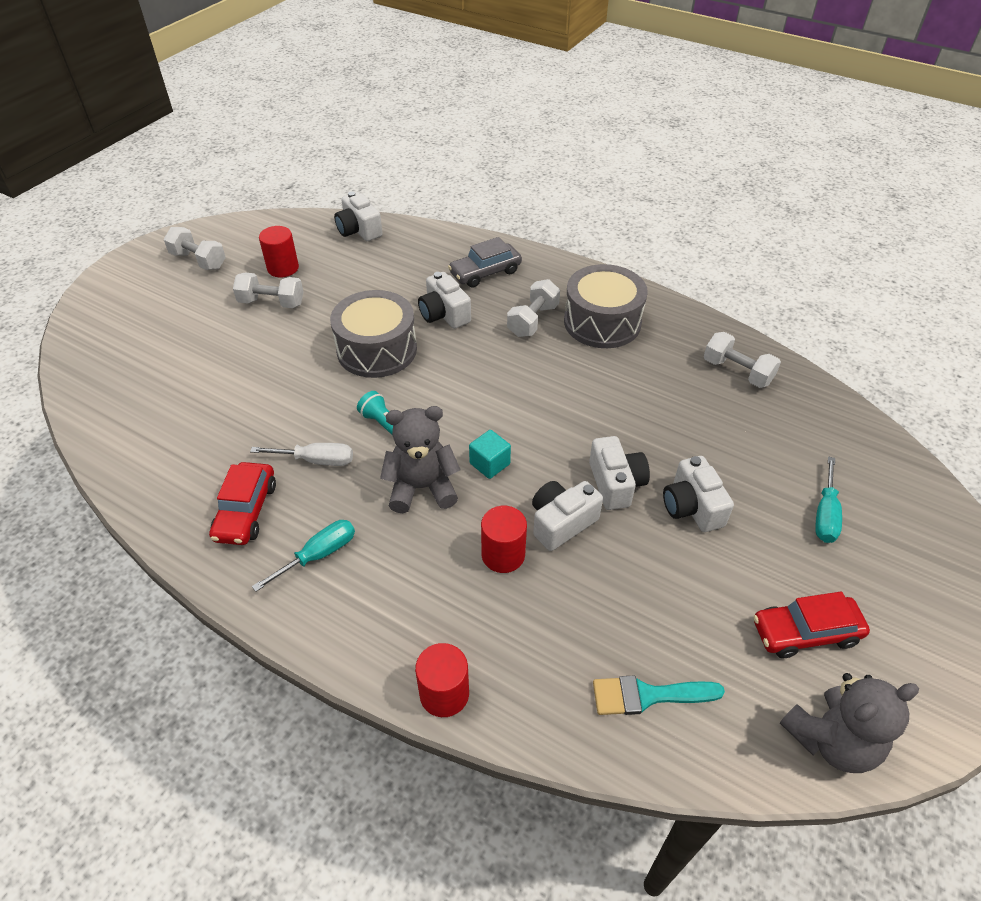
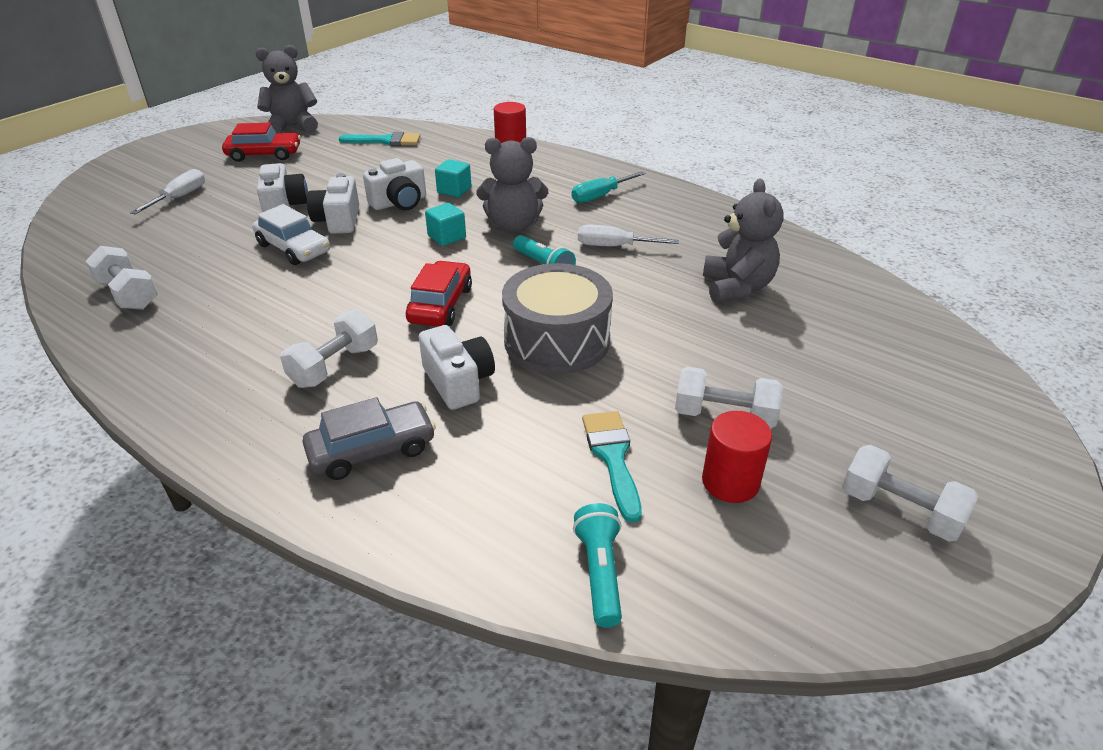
camera: 175 degrees left, 10 degrees down
red car [209,462,276,545] -> red car moved to [406,261,472,327]
white camera [334,191,383,241] -> turquoise flashlight [573,503,622,627]
red cylinder [481,506,527,573] -> turquoise cube [435,159,471,197]
grey drum [564,264,648,348] -> none
turquoise screwdriver [815,456,842,543] -> white screwdriver [130,169,205,214]
none -> white car [252,204,330,265]
none -> turquoise brush [582,411,642,523]
none -> grey teddy bear [703,179,784,303]

